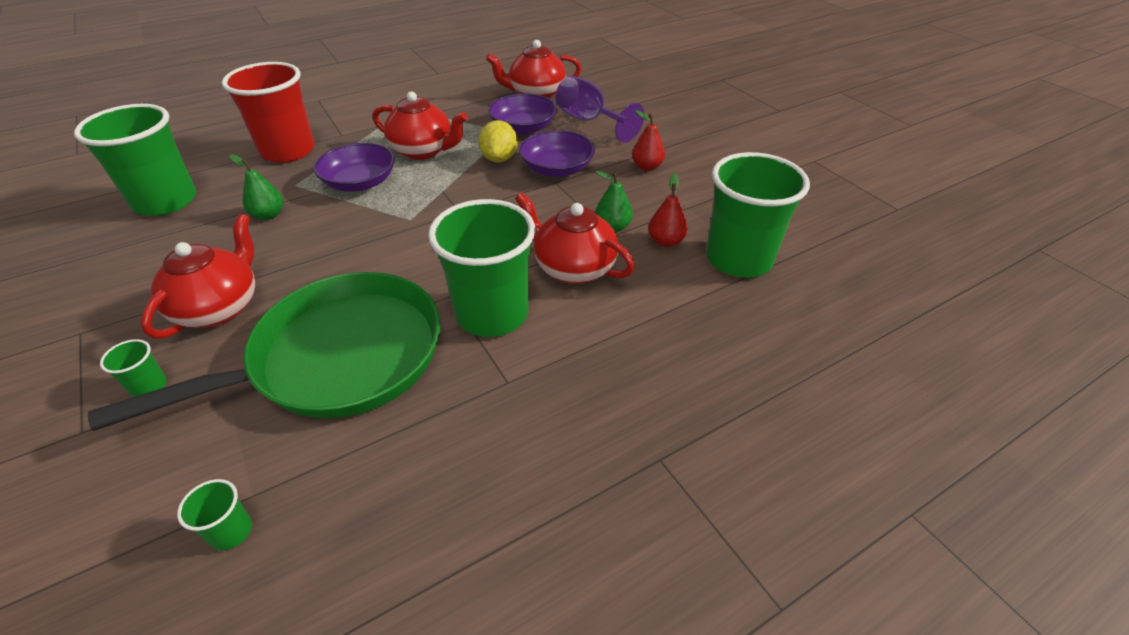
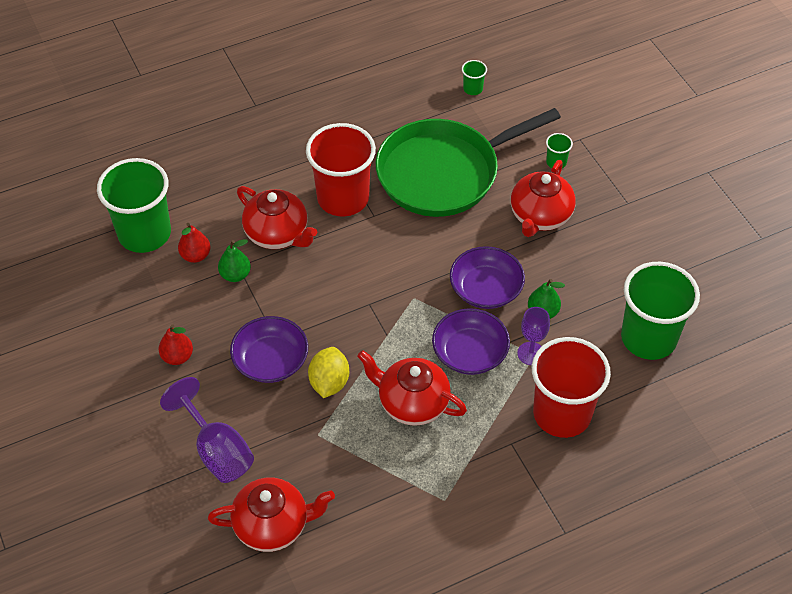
camera: 175 degrees left, 10 degrees up
green cup [428,199,535,337] -> red cup [306,123,376,216]
purple bowl [488,93,557,135] -> purple bowl moved to [450,246,525,309]
none -> purple goblet [517,307,550,365]

